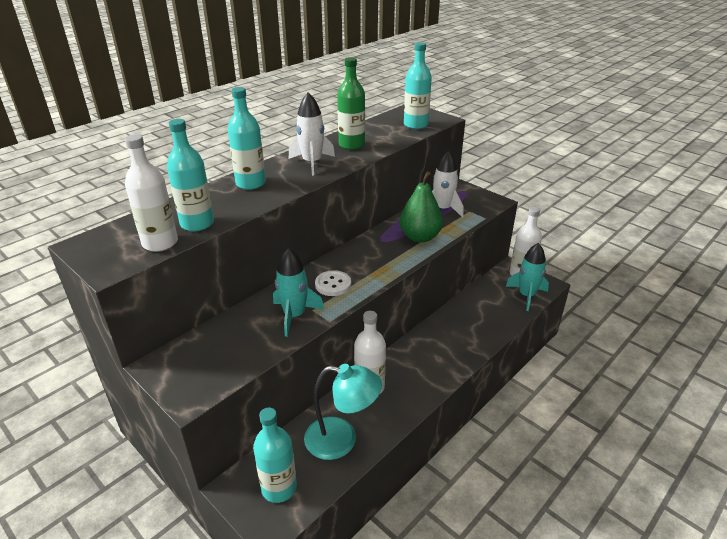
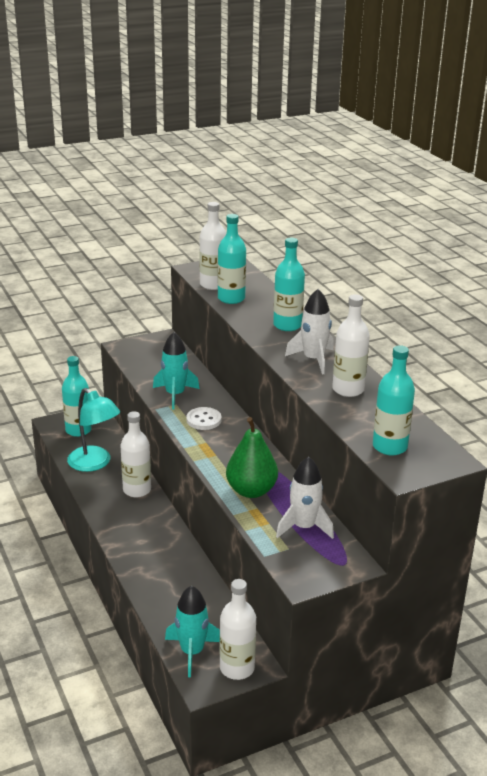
camera: 110 degrees right, 5 degrees down
turquoise lamp [304,364,382,460] -> turquoise lamp turned 75 degrees counterclockwise [67,388,120,472]
green bottle [337,57,365,150] -> white bottle [332,294,370,397]

